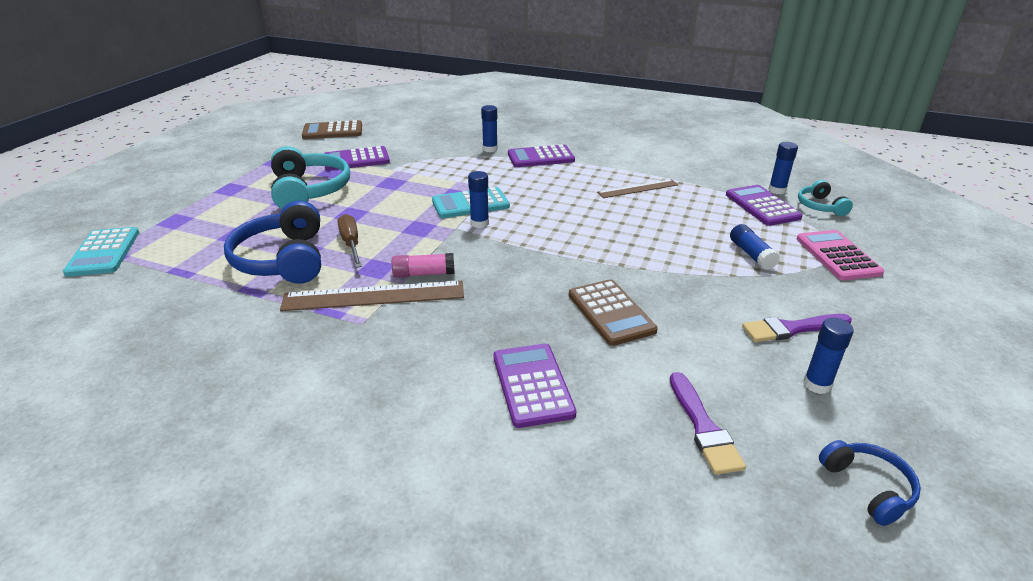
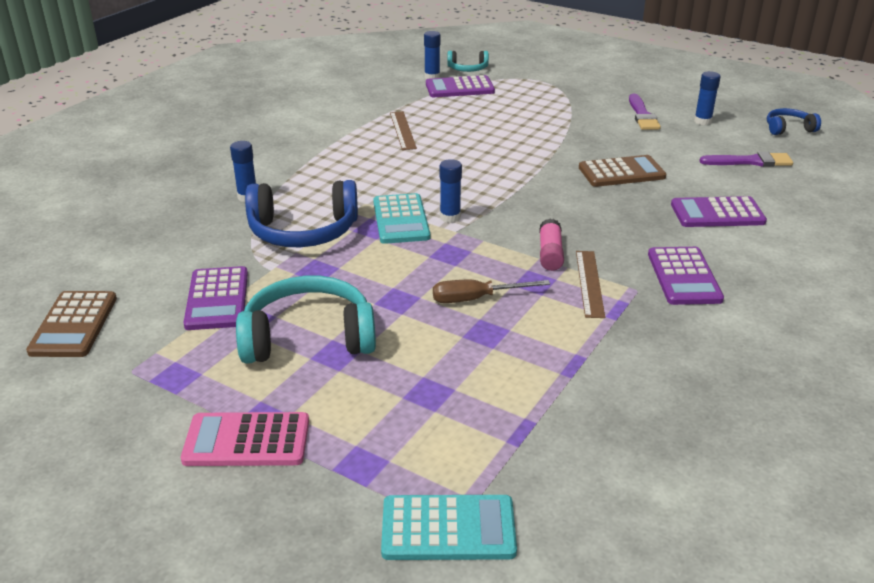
camera: 80 degrees left, 0 degrees up
blue headphones [224,201,321,284] -> blue headphones moved to [245,180,358,247]
brown ruler [280,281,464,311] -> brown ruler [576,251,605,318], size x0.62
purple calculator [508,145,575,167] -> purple calculator moved to [648,247,724,305]
blue glue stick [730,224,780,270] -> none
pink calculator [796,230,884,280] -> pink calculator moved to [181,412,309,466]

